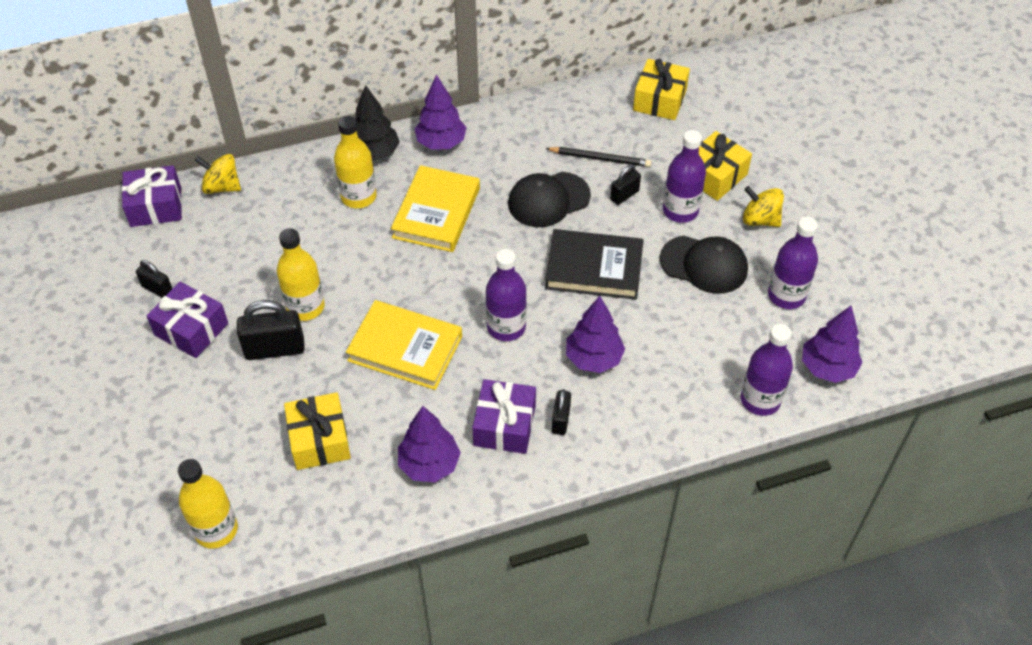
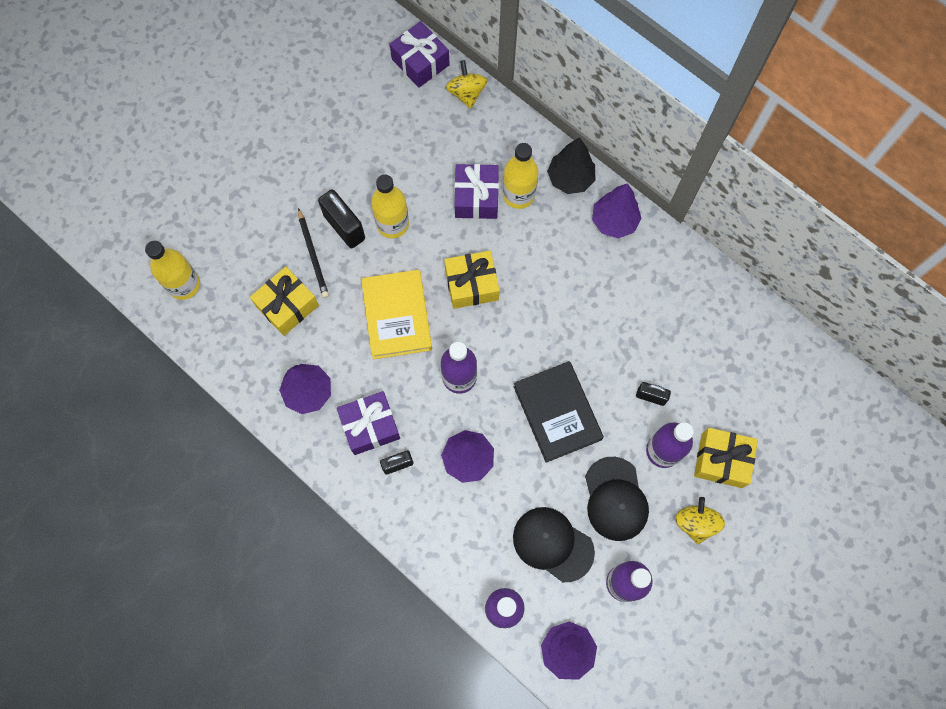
camera: 60 degrees right, 20 degrees up
black padlock [136,260,172,298] -> none
purple gift [147,282,228,358] -> purple gift moved to [455,164,499,219]
yellow book [391,165,480,252] -> none
black cap [508,172,591,227] -> black cap moved to [513,507,595,582]
black pencil [545,147,651,167] -> black pencil moved to [298,208,329,298]
yellow gift [633,59,690,120] -> yellow gift moved to [444,251,500,309]

